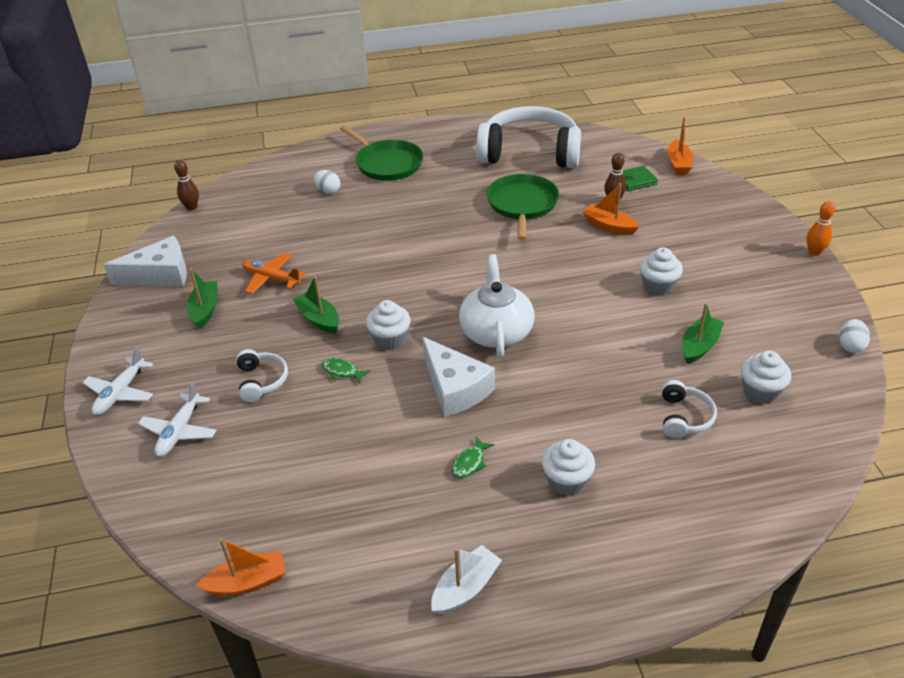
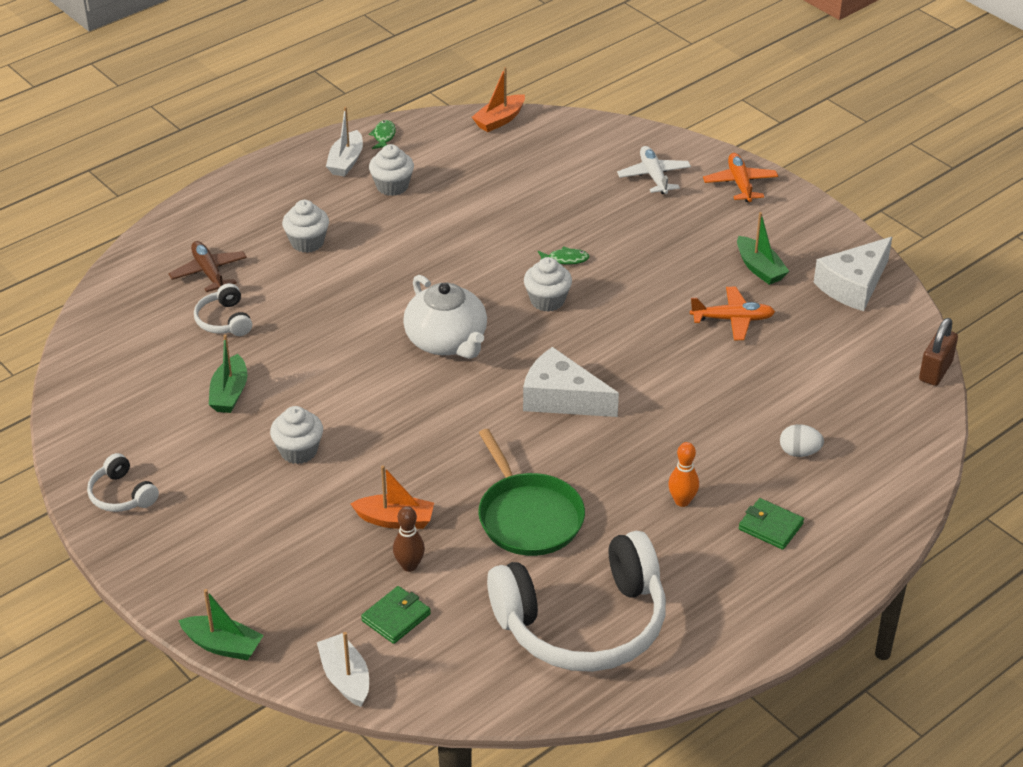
camera: 150 degrees right, 0 degrees up
white plane [82,347,153,415] -> orange plane [703,153,778,202]
brown bowling pin [174,160,199,211] -> brown padlock [919,318,958,386]
white headphones [237,349,288,402] -> white headphones moved to [87,453,159,512]
green boat [292,276,339,334] -> green boat moved to [178,589,264,660]
green pan [340,125,423,181] -> green wallet [739,498,804,550]
white cheese [422,337,495,417] -> white cheese moved to [523,347,619,417]
green fish [452,436,494,478] -> green fish moved to [369,120,396,149]
orange boat [667,117,693,175] -> white boat [317,632,369,707]
white cupcake [741,351,791,404] -> white cupcake moved to [369,144,414,196]
orange bowling pin [806,201,835,256] -> orange bowling pin moved to [668,442,699,507]
white egg [839,319,870,353] -> none
none -> brown plane [169,241,247,292]

